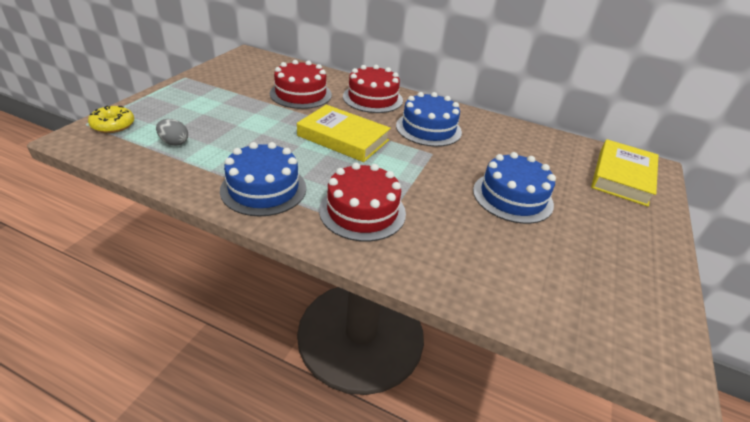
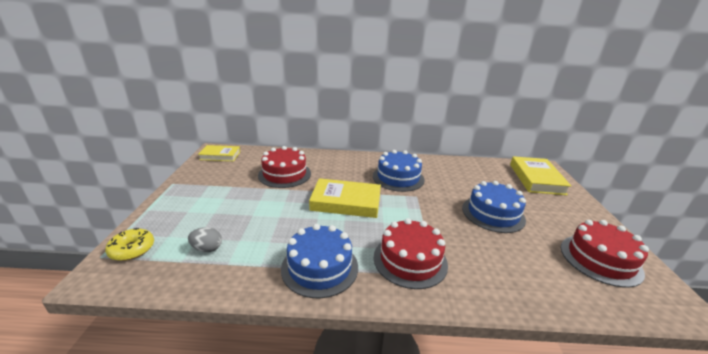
camera: 20 degrees left, 10 degrees down
red cake [343,65,403,113] -> red cake moved to [561,220,649,288]
none -> yellow book [198,145,240,161]

